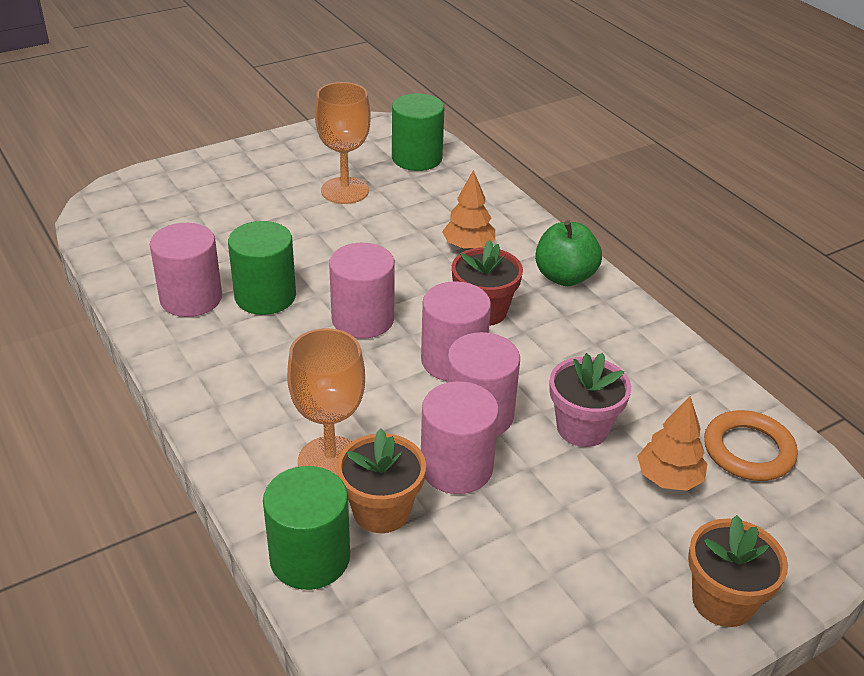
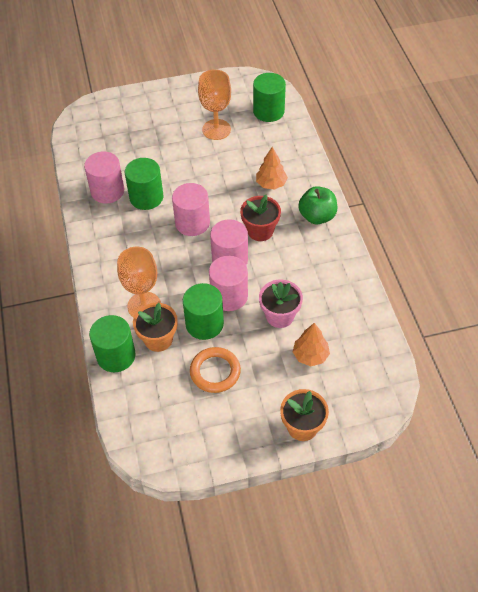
camera: 20 degrees right, 15 degrees up
pink cylinder [421,381,499,494] -> green cylinder [183,283,224,340]
orange ring [704,410,798,481] -> orange ring moved to [190,347,241,393]

